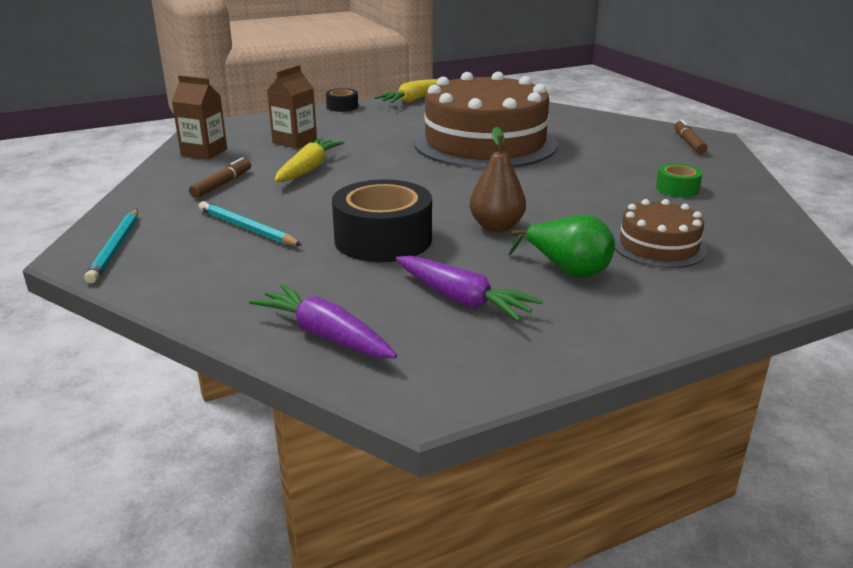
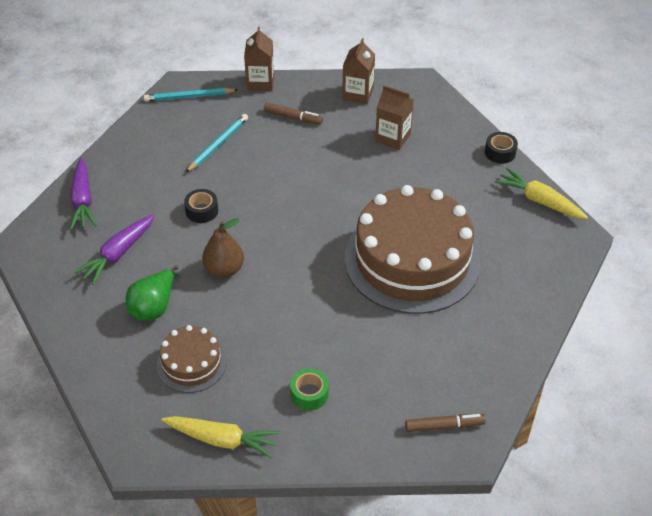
camera: 85 degrees right, 20 degrees up
purple carrot [249,284,397,358] -> purple carrot turned 135 degrees clockwise [70,158,97,230]
yellow carrot [274,139,344,182] -> yellow carrot moved to [161,416,280,458]
black tape [332,179,432,262] -> black tape [184,189,218,223], size x0.49
none -> brown carton [244,26,274,91]

